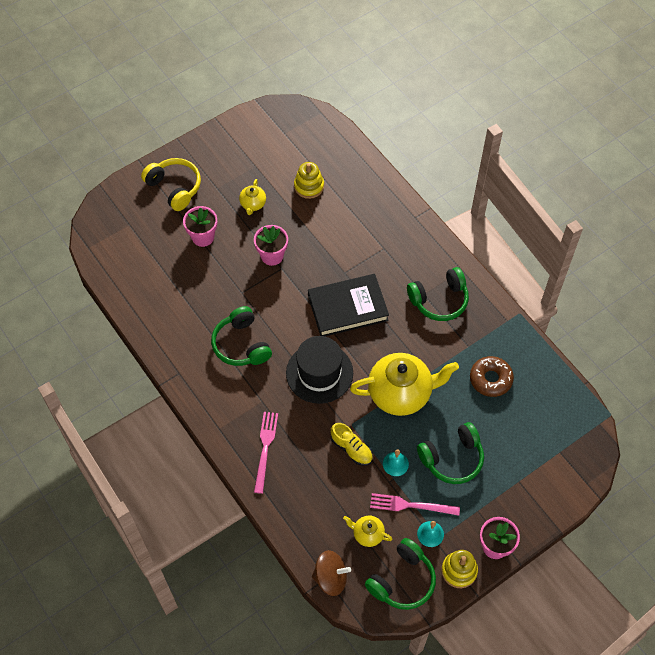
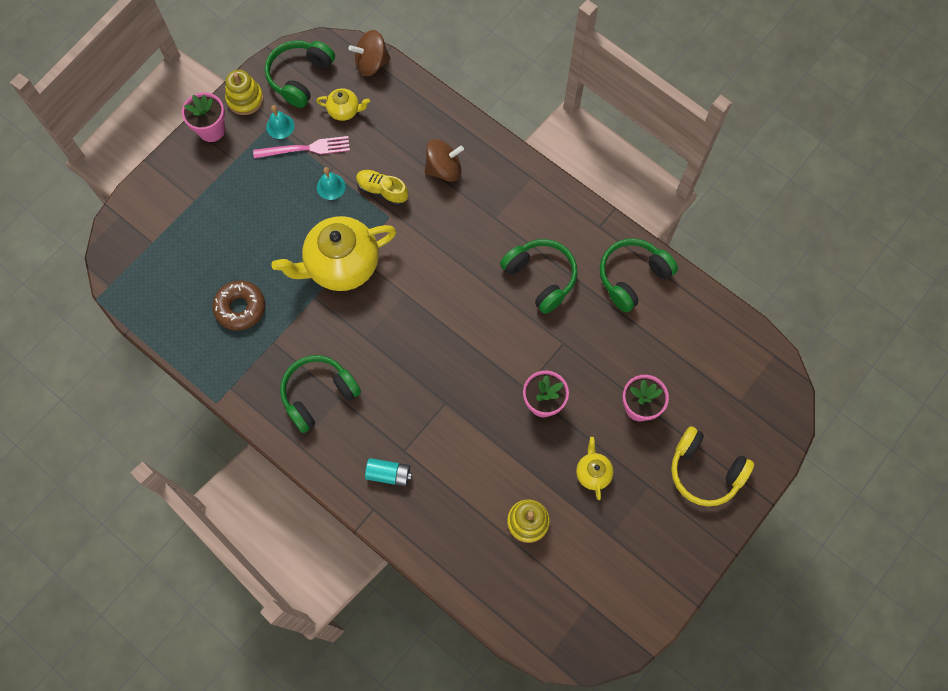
camera: 165 degrees right, 10 degrees up
pink fork [254,412,278,494] -> none
black hat [286,336,353,404] -> none
black book [308,274,389,336] -> none
green headphones [417,422,484,484] -> green headphones moved to [600,238,678,312]
none -> turquoise battery [365,458,412,486]
none -> brown spinning top [425,139,464,182]

